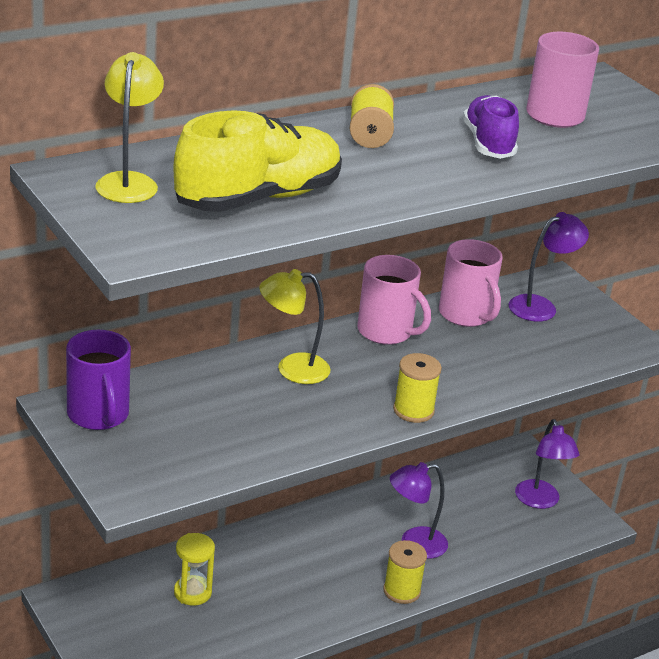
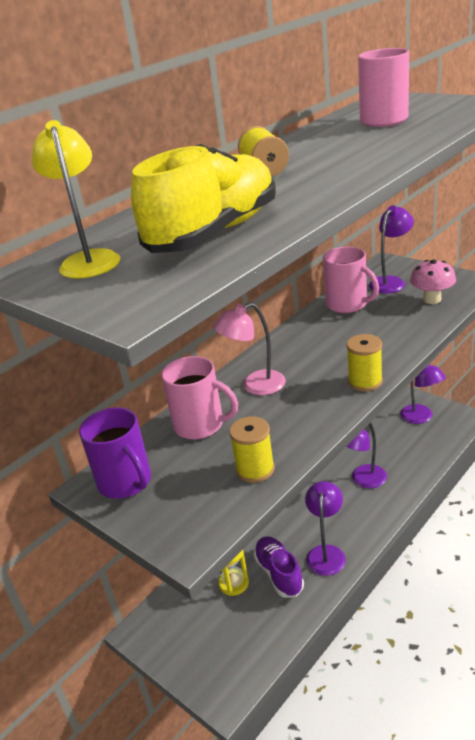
camera: 10 degrees left, 0 degrees up
yellow lamp [259,269,330,384] -> pink lamp [213,302,286,395]
pink mug [357,255,431,345] -> pink mug moved to [161,356,238,440]
yellow spool [383,540,427,604] -> yellow spool moved to [229,416,275,483]
purple shoe [463,95,519,159] -> purple shoe moved to [253,536,304,598]
none -> purple lamp [305,481,346,576]
none -> pink mushroom [410,259,456,304]

